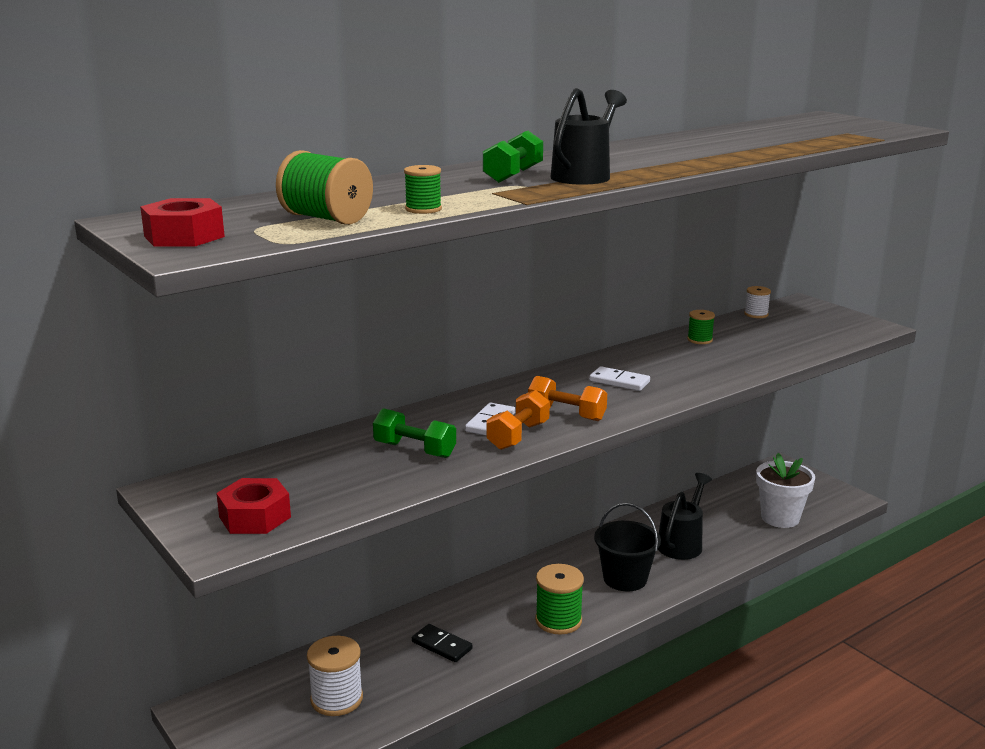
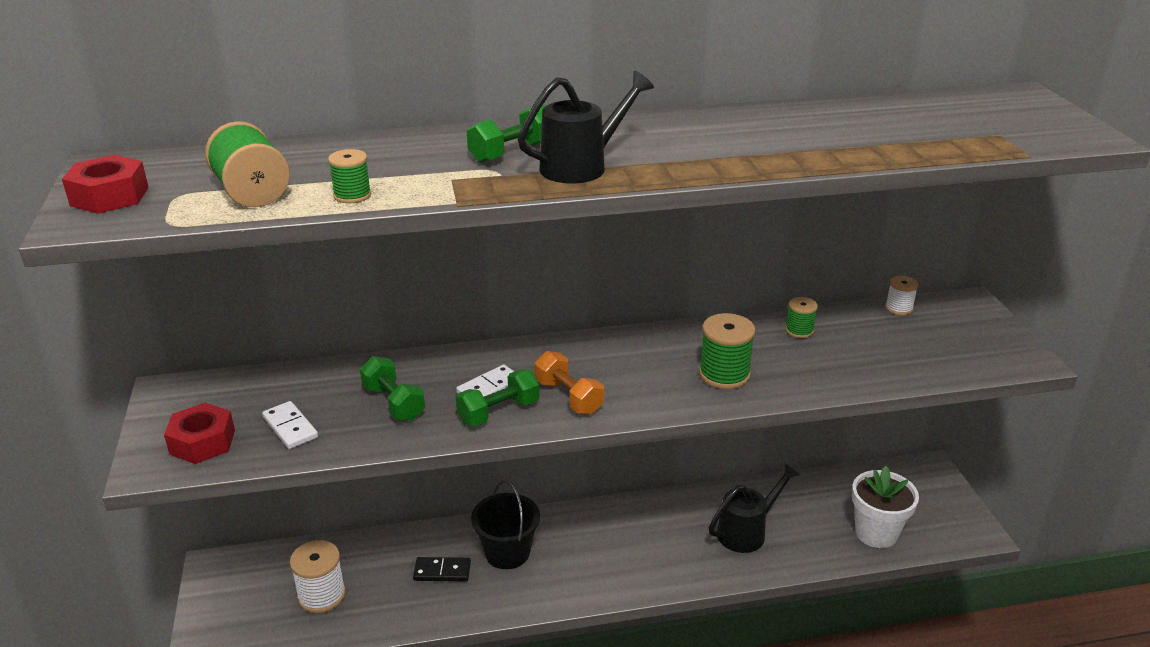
camera: 25 degrees right, 10 degrees up
black domino [412,624,473,662] -> black domino turned 60 degrees counterclockwise [413,557,471,582]
orange dumbbell [487,390,550,450] -> green dumbbell [456,369,540,426]
green spool [535,564,584,635] -> green spool moved to [699,313,756,389]
white domino [589,366,650,391] -> white domino moved to [262,401,318,449]
black bucket [594,503,661,591] -> black bucket moved to [471,480,540,569]

